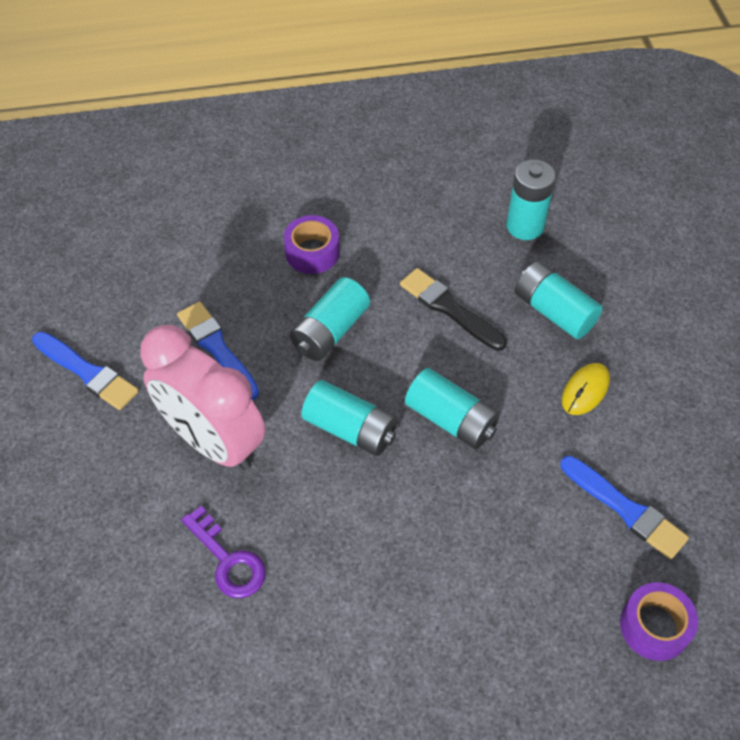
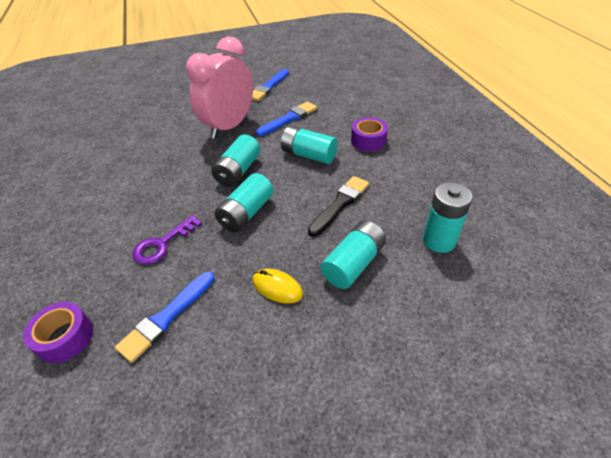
camera: 85 degrees right, 10 degrees down
purple key [181,506,266,598] -> purple key moved to [132,215,202,265]

